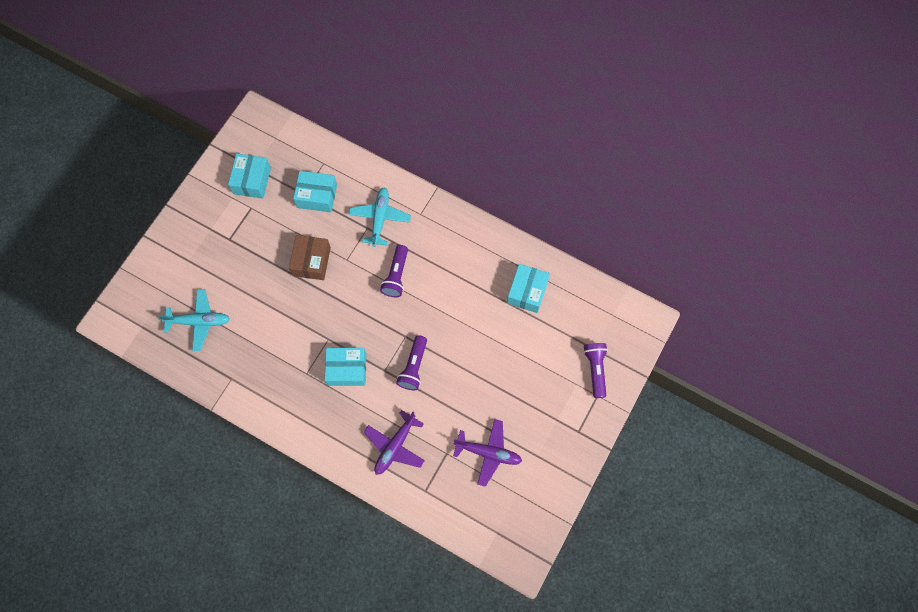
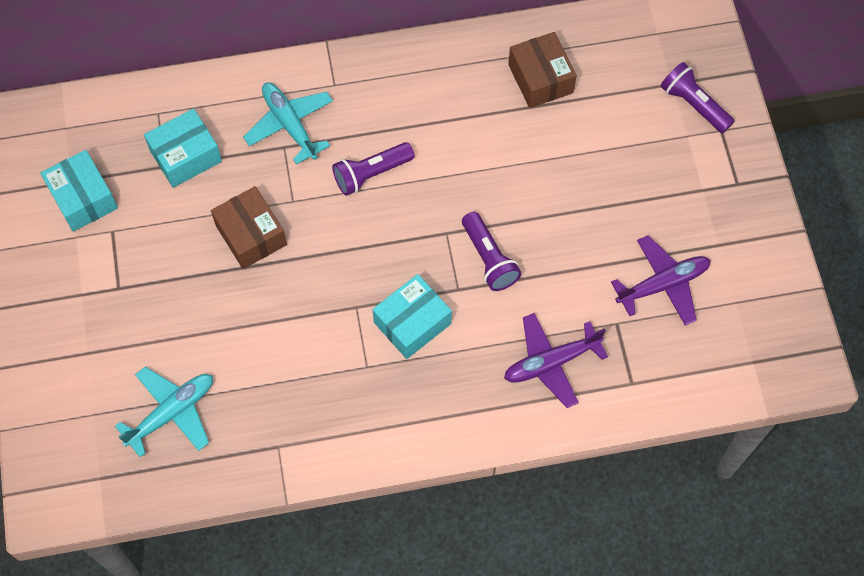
camera: 40 degrees left, 5 degrees down
purple plane [364,410,425,475] -> purple plane turned 75 degrees clockwise [504,313,608,408]
purple flashlight [380,245,408,297] -> purple flashlight turned 90 degrees clockwise [332,142,414,196]
turquoise box [507,264,550,313] -> brown box [508,32,577,108]

